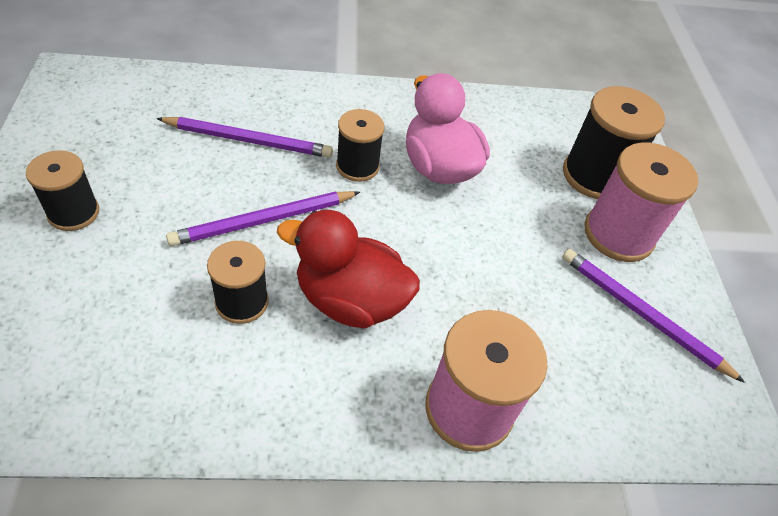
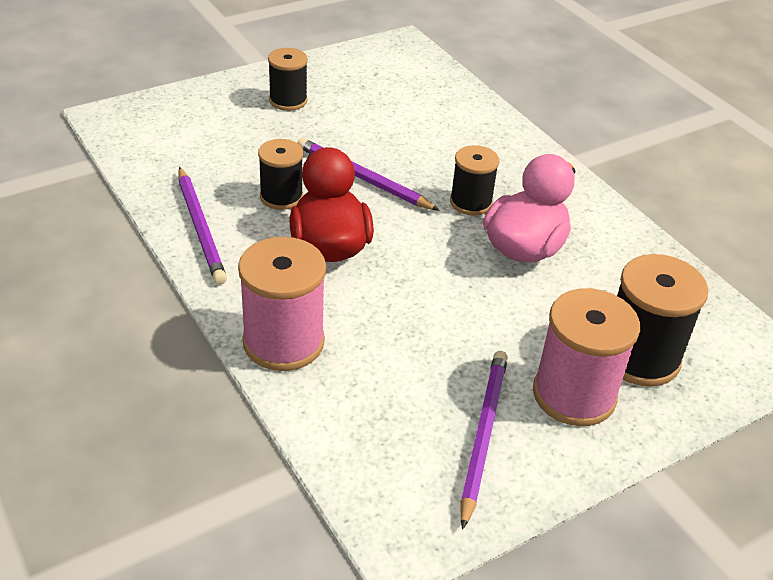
camera: 65 degrees right, 10 degrees down
purple pencil [156,117,333,158] -> purple pencil moved to [178,167,227,285]

